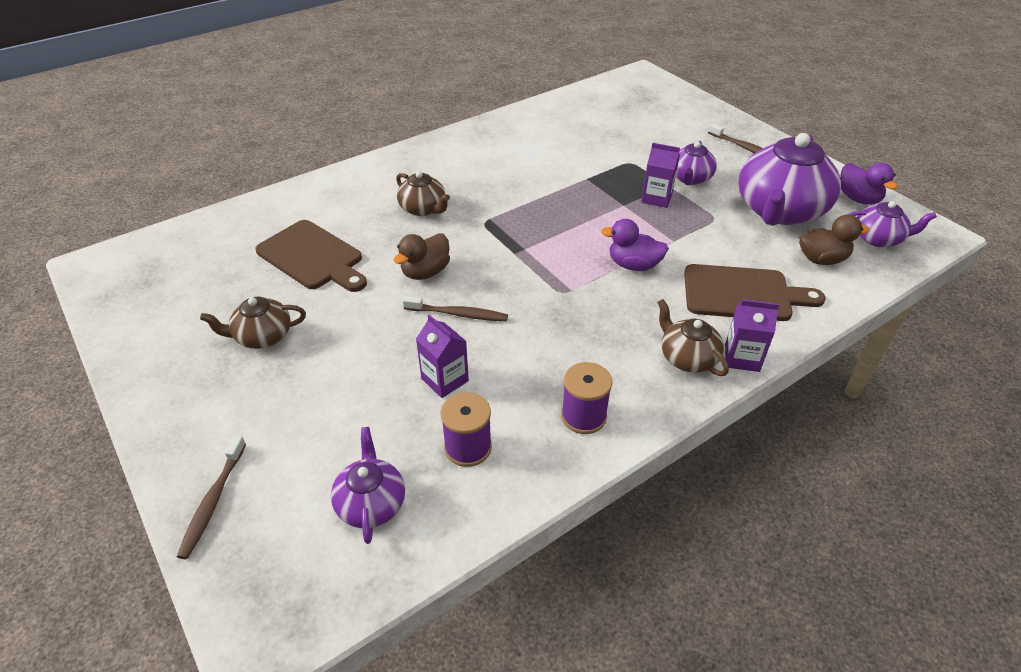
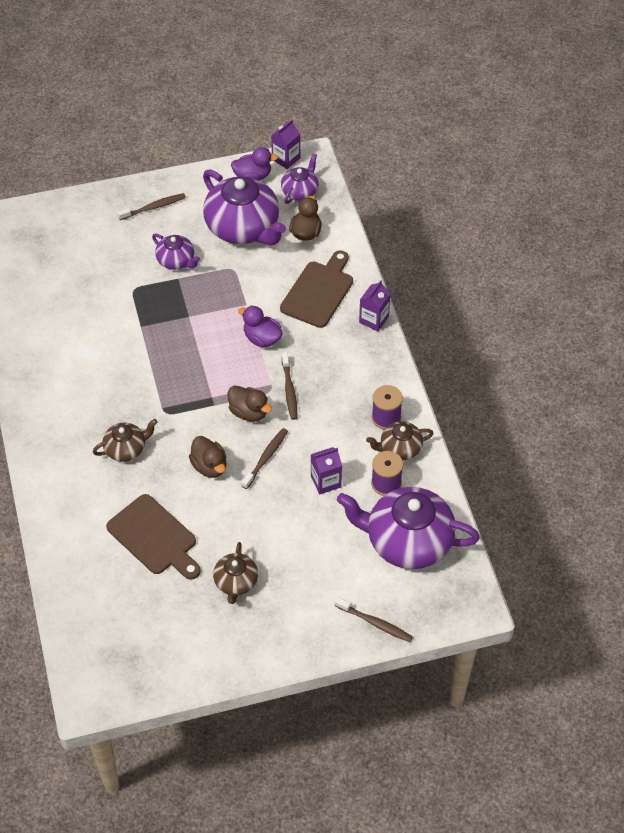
camera: 70 degrees left, 10 degrees up
brown cutting board [255,220,367,292] -> brown cutting board turned 75 degrees clockwise [106,494,201,580]
purple teapot [331,427,405,544] -> purple teapot [337,487,480,569], size x1.97
purple duck [601,219,669,271] -> purple duck turned 90 degrees clockwise [238,306,282,347]
purple carton [642,143,680,208] -> purple carton moved to [271,120,300,169]
brown teapot [657,299,729,376] -> brown teapot moved to [366,421,434,460]
none -> brown duck [228,385,272,422]
none -> brown toothbrush [282,352,297,420]

